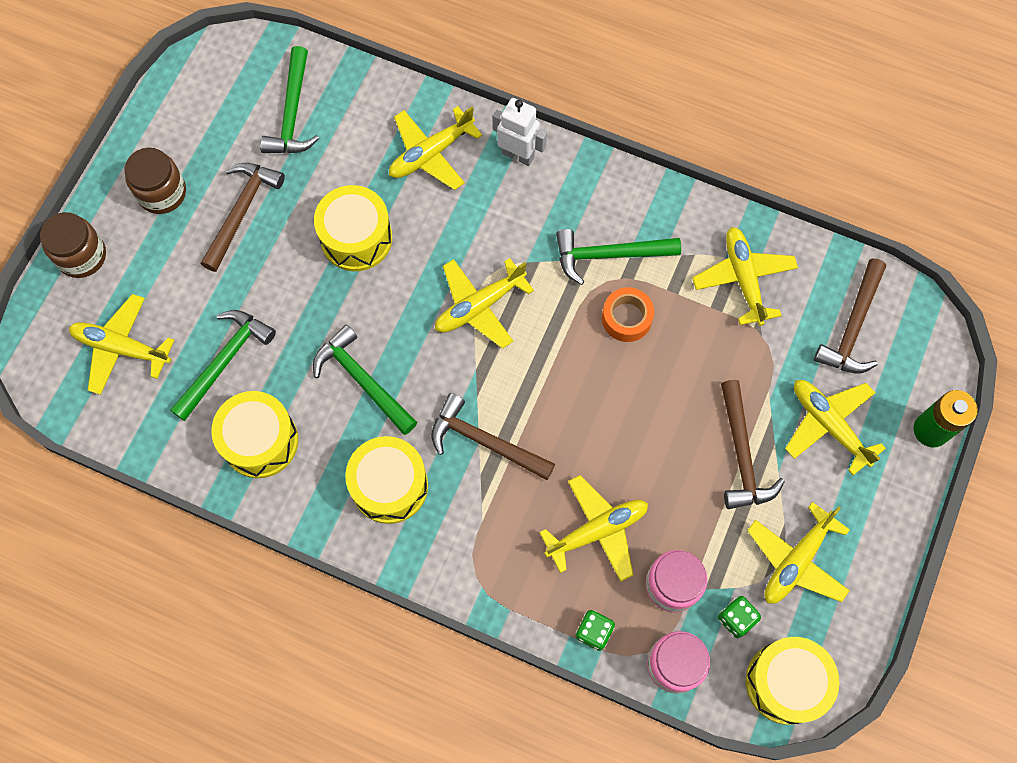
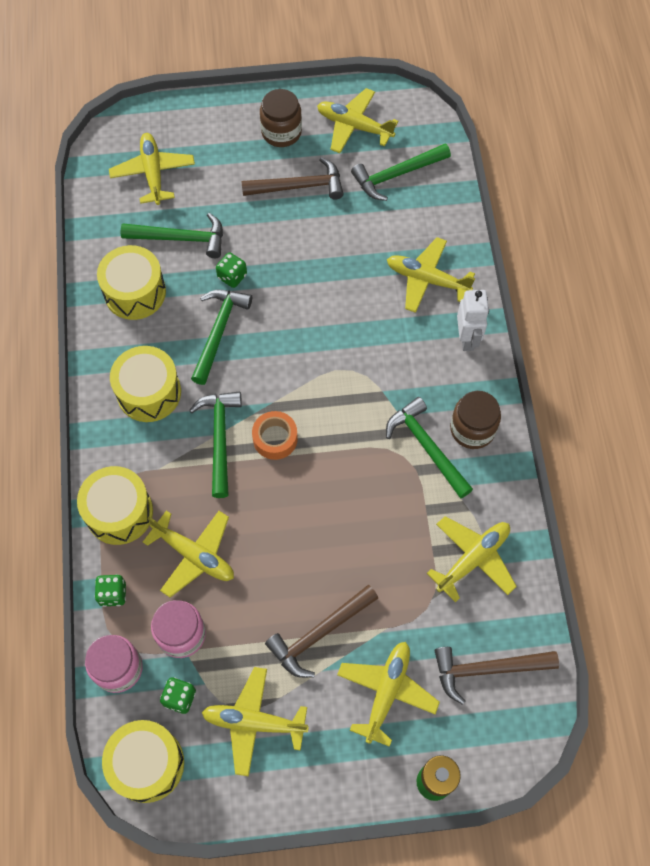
camera: 60 degrees right, 5 degrees down
brown jar [40,212,106,278] -> brown jar moved to [450,391,501,449]
yellow drum [314,185,392,271] -> yellow drum moved to [77,466,153,545]
brown hammer [431,393,555,480] -> green hammer [189,391,242,498]
yellow plane [435,258,534,349] -> yellow plane moved to [317,88,398,153]
orange tape [602,287,654,342] -> orange tape moved to [252,411,298,460]
none -> green dice [216,252,247,288]

